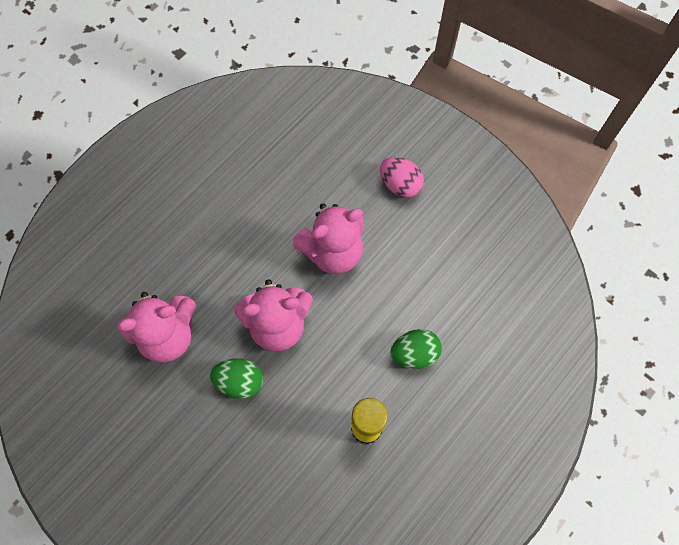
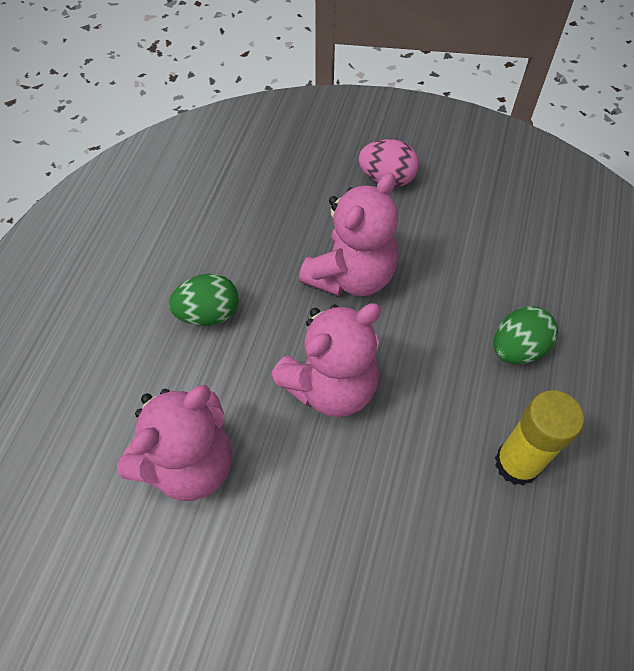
camera: 25 degrees left, 10 degrees down
green egg [210,358,263,399] -> green egg moved to [169,274,239,326]

